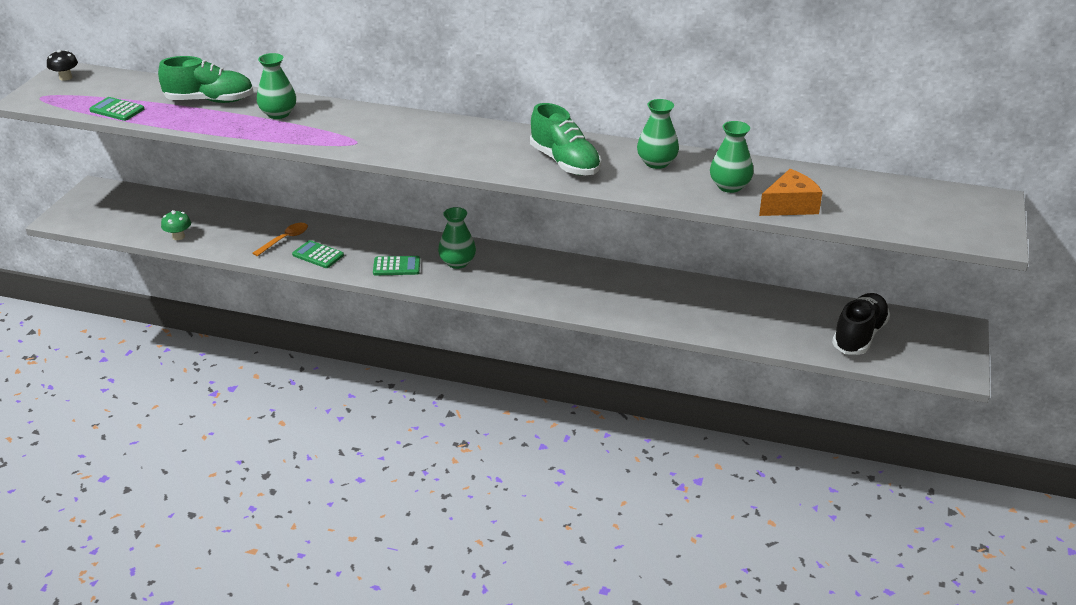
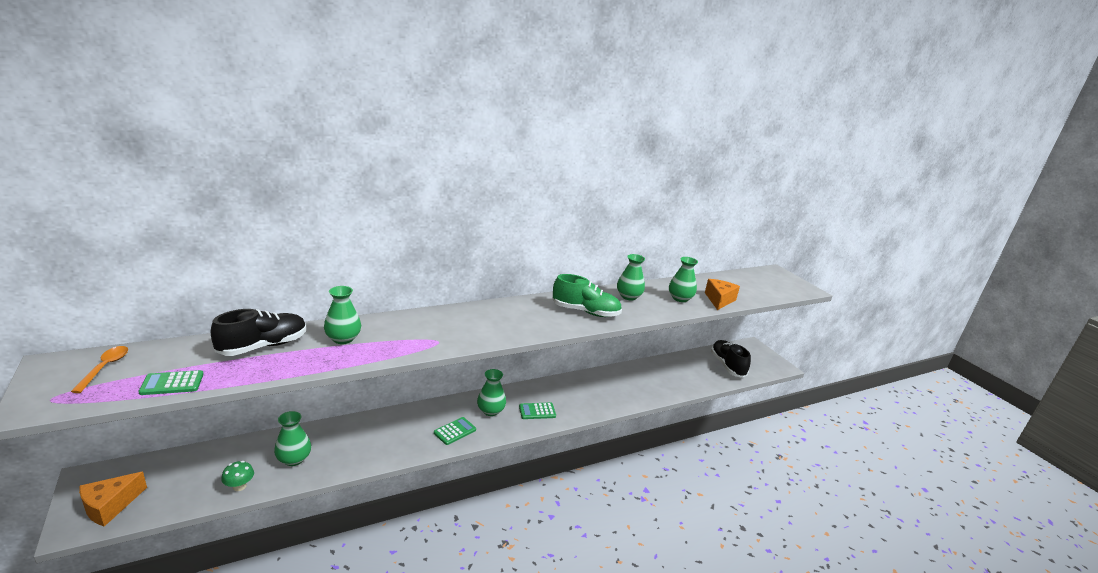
camera: 45 degrees left, 10 degrees down
black mushroom [47,50,78,81] -> none
green shoe [158,56,254,103] -> black shoe [210,309,306,356]
orange spoon [253,223,308,256] -> orange spoon moved to [71,346,128,393]
green calculator [292,240,344,268] -> green calculator moved to [519,402,556,419]
none -> orange cheese [79,472,147,527]
none -> green vase [274,411,311,466]

